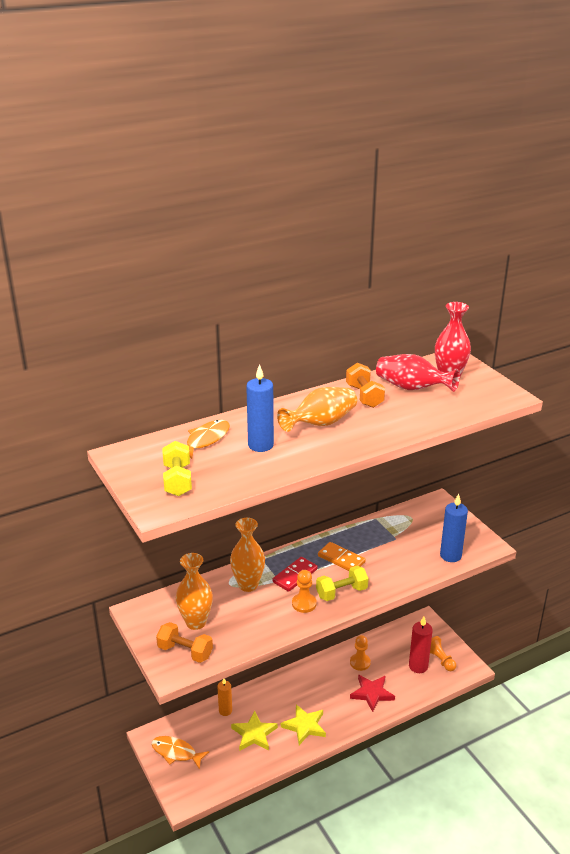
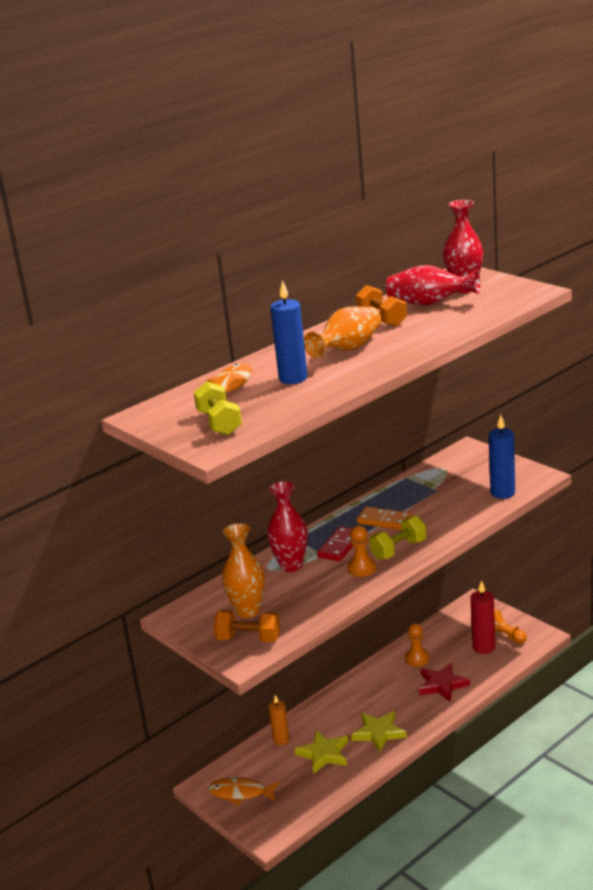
camera: 10 degrees left, 5 degrees down
orange vase [230,518,265,592] -> red vase [267,481,308,572]

